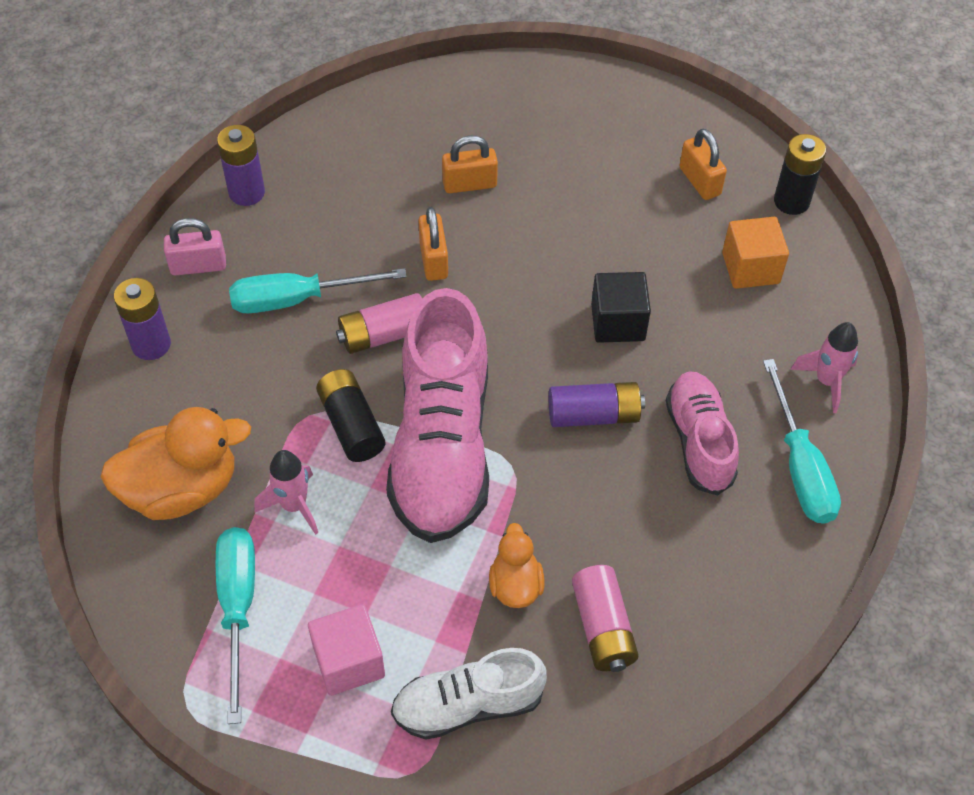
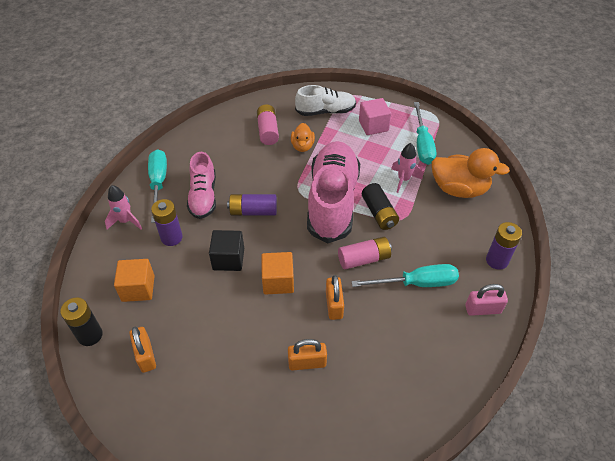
camera: 175 degrees left, 5 degrees down
orange duck [101,407,251,520] -> orange duck turned 150 degrees counterclockwise [431,148,510,198]
purple battery [217,125,265,206] -> purple battery moved to [151,199,183,246]
none -> orange cube [261,252,294,294]

